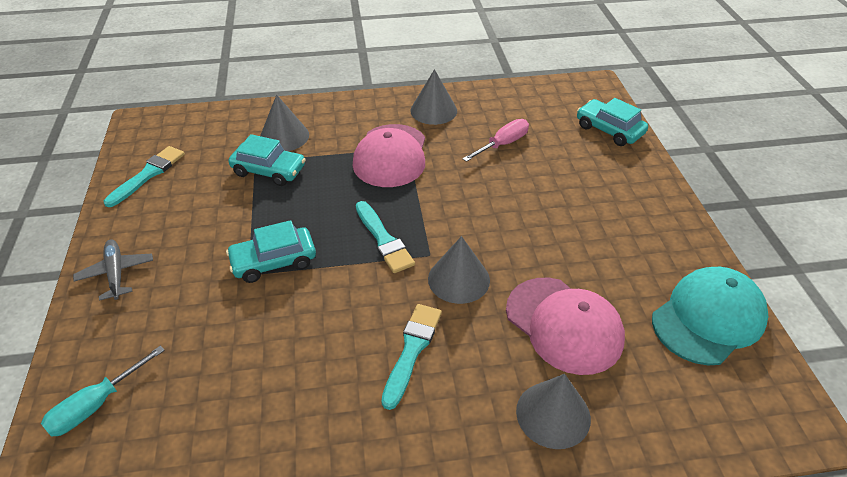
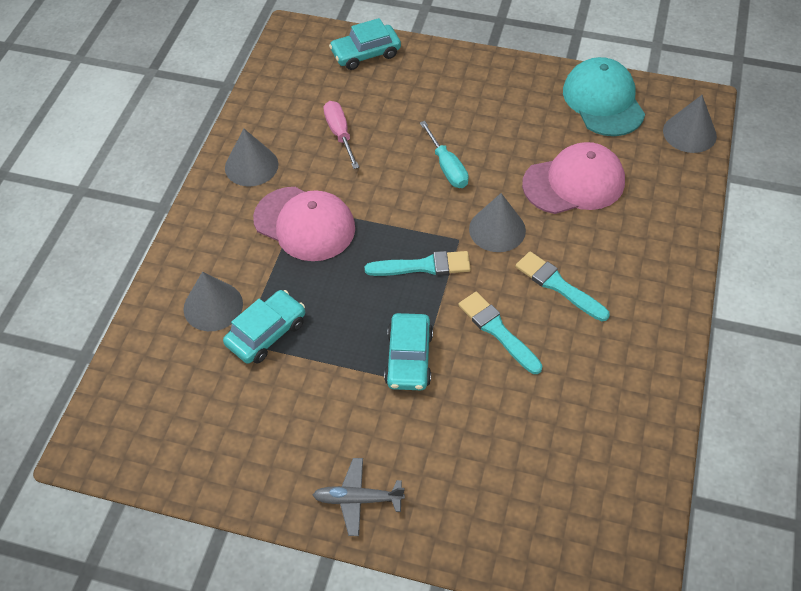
camera: 65 degrees left, 10 degrees up
turquoise screwdriver [41,346,165,437] -> turquoise screwdriver moved to [420,121,469,188]
turquoise brush [104,146,185,207] -> turquoise brush moved to [458,292,543,374]
grey cone [516,374,591,449] -> grey cone moved to [663,95,717,153]

